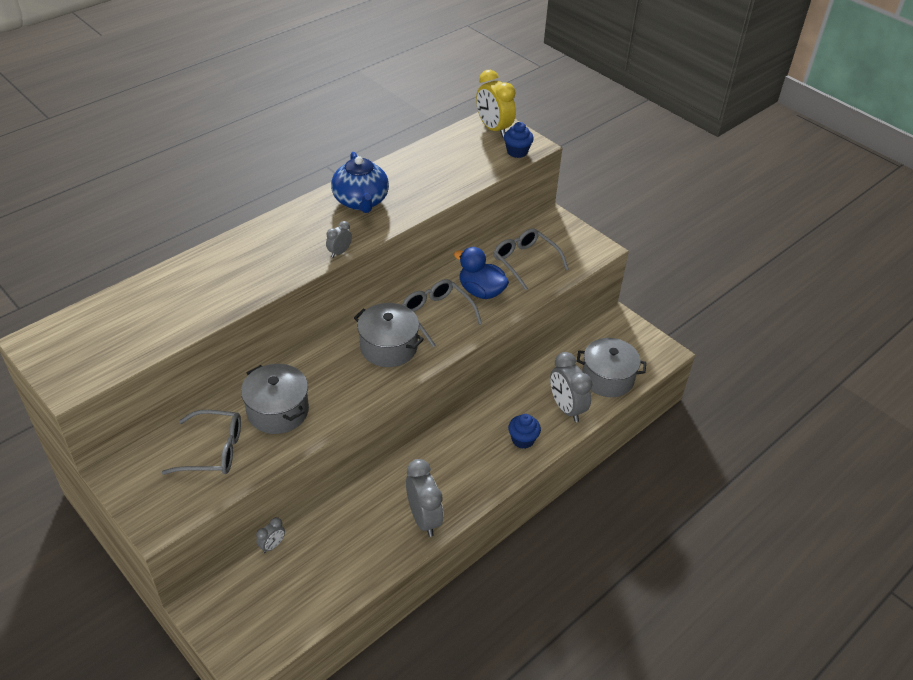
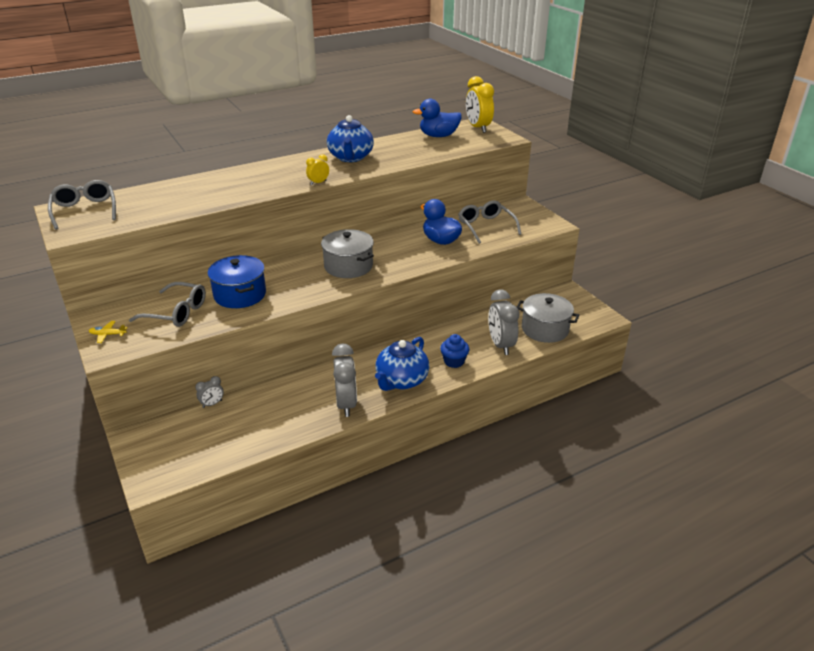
camera: 15 degrees right, 10 degrees down
grey pot [241,364,309,434] -> blue pot [208,255,266,308]
grey clock [326,221,352,258] -> yellow clock [306,154,329,185]
grey glasses [402,279,482,347] -> grey glasses moved to [48,180,116,230]
blue cupcake [504,122,534,158] -> none
none -> yellow plane [89,321,128,343]
none -> blue teapot [375,337,429,391]
none -> blue duck [413,99,462,137]

